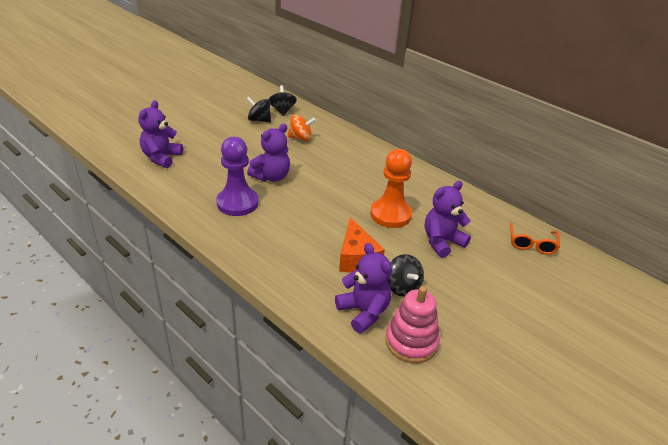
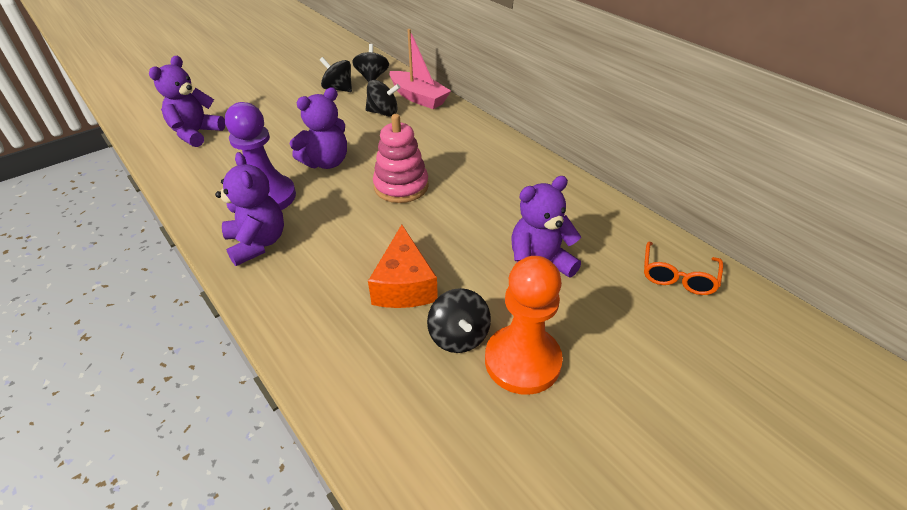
camera: 10 degrees right, 5 degrees up
orange spinning top [287,114,316,141] -> black spinning top [365,80,400,116]
purple teddy bear [335,243,392,333] -> purple teddy bear moved to [215,152,284,266]
orange pawn [370,149,412,228] -> orange pawn moved to [485,256,563,395]
pink stacking toy [385,286,440,363] -> pink stacking toy moved to [373,114,429,203]
none -> pink boat [390,29,451,109]

